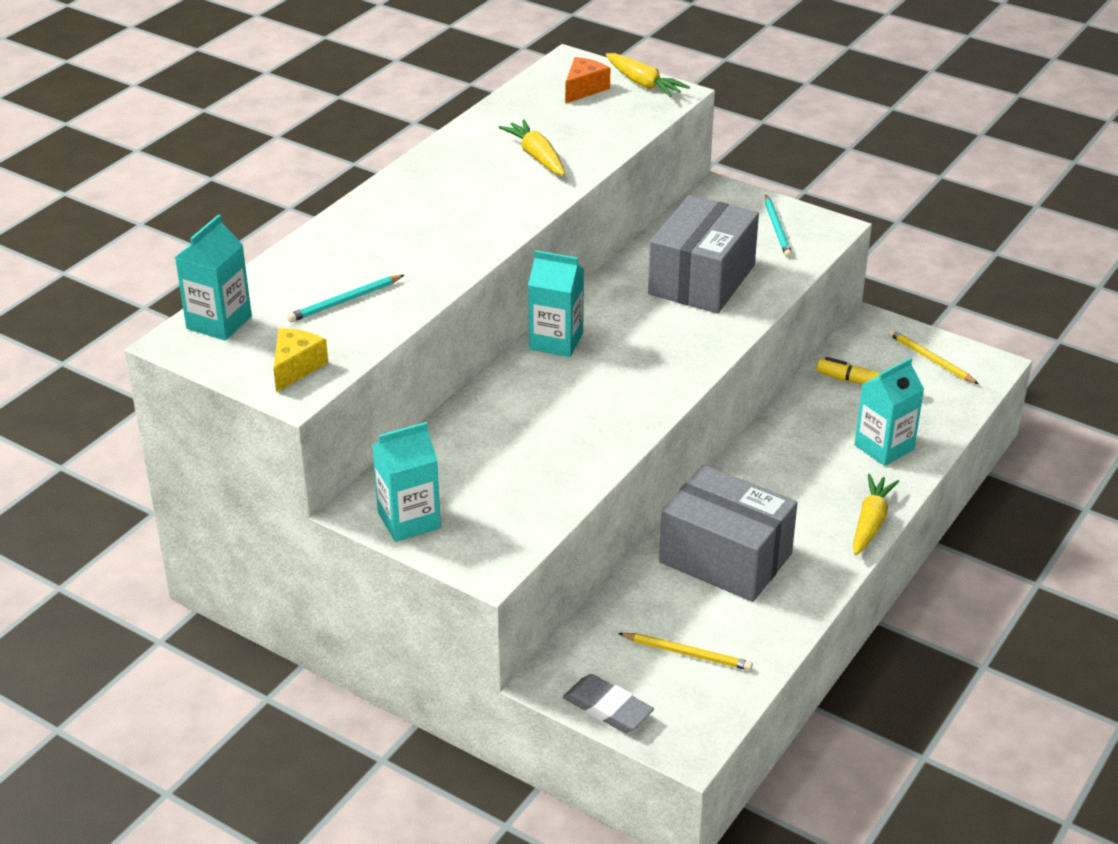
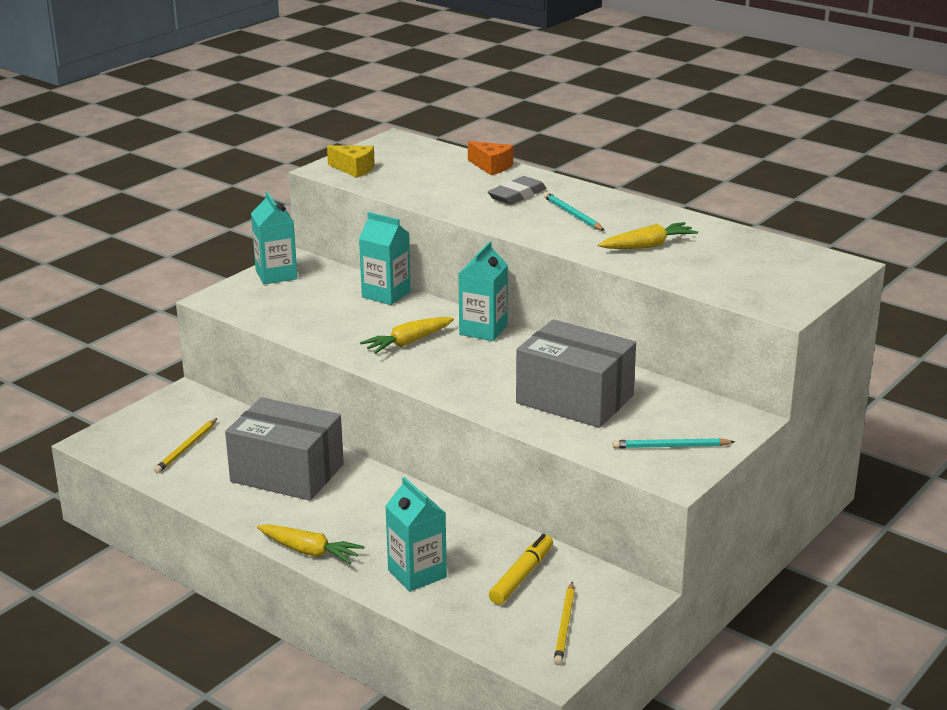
camera: 95 degrees right, 10 degrees down
turquoise carton [175,214,252,341] -> turquoise carton moved to [359,212,411,305]
turquoise pencil [287,275,404,322] -> turquoise pencil moved to [544,192,605,231]
grey eraser [563,674,654,733] -> grey eraser moved to [488,176,546,205]
orange cheese [565,57,610,104] -> orange cheese moved to [468,141,513,175]
yellow carrot [606,53,690,97] -> yellow carrot moved to [360,317,454,354]
grey box [659,465,797,602] -> grey box turned 75 degrees clockwise [225,397,344,501]
yellow pencil [888,329,979,384] -> yellow pencil turned 135 degrees clockwise [554,582,575,665]

